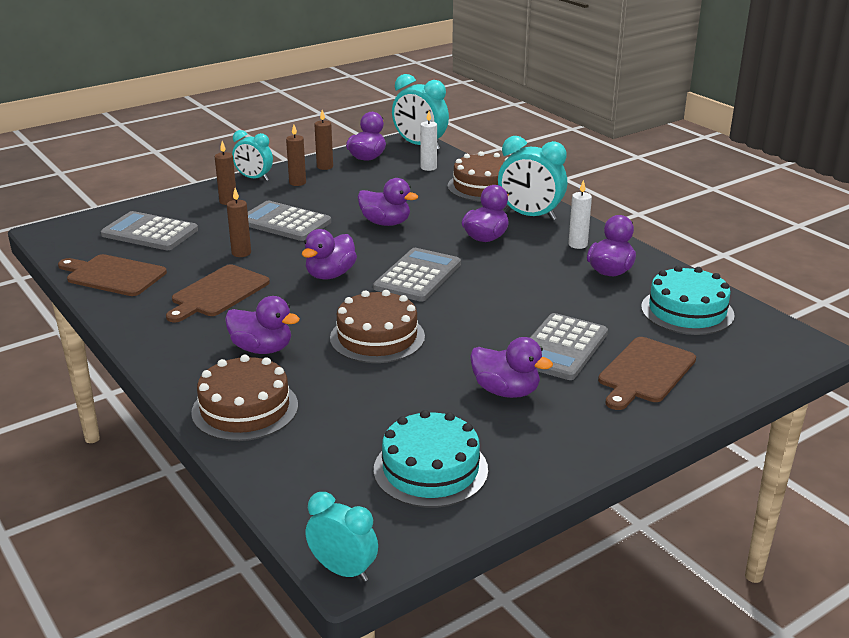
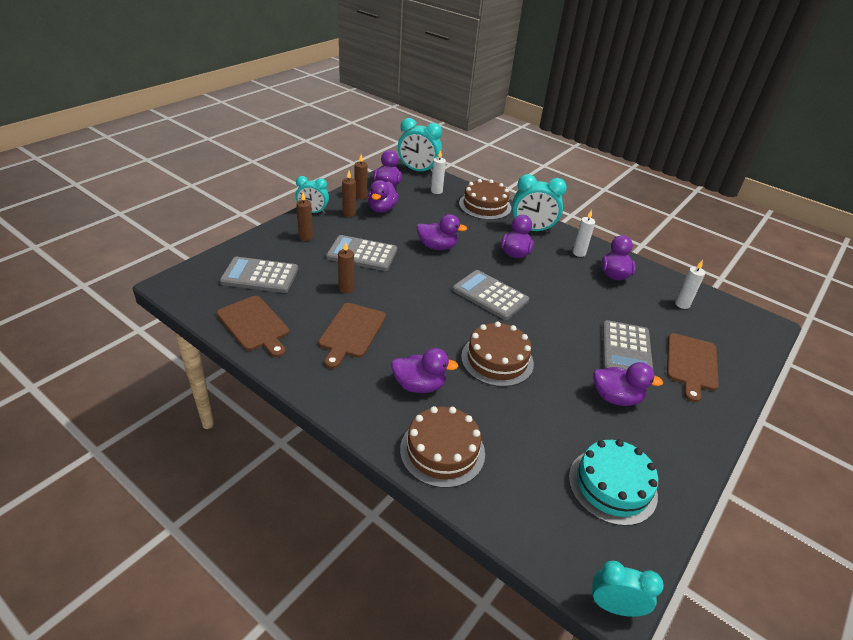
camera: 20 degrees left, 10 degrees up
brown cutting board [58,254,167,296] -> brown cutting board turned 135 degrees counterclockwise [217,296,289,357]
purple duck [302,229,357,280] -> purple duck moved to [367,180,399,213]
grey calculator [373,248,461,302] -> grey calculator turned 60 degrees counterclockwise [453,270,529,320]
turquoise cake [641,266,735,335] -> white candle [675,260,705,309]

